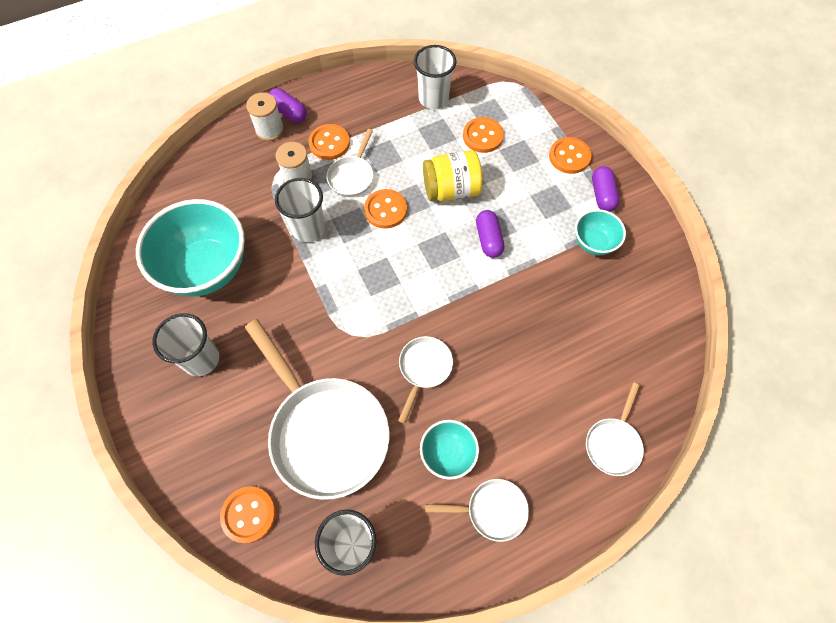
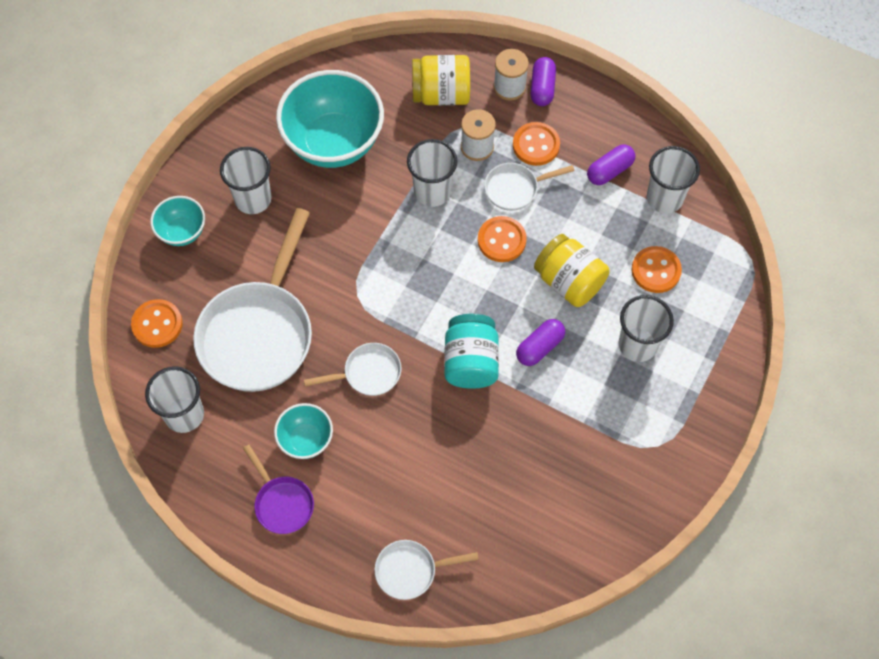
camera: 55 degrees right, 0 degrees up
white pan [425,479,529,542] -> purple pan [243,444,314,534]
orange button [549,137,592,174] -> none
turquoise bowl [575,209,626,255] -> turquoise bowl moved to [150,196,205,246]
purple capsule [592,166,620,212] -> purple capsule moved to [587,144,635,185]
none -> yellow jar [412,55,470,105]
none -> turquoise jar [444,314,499,389]
none -> white cup [619,295,674,362]

